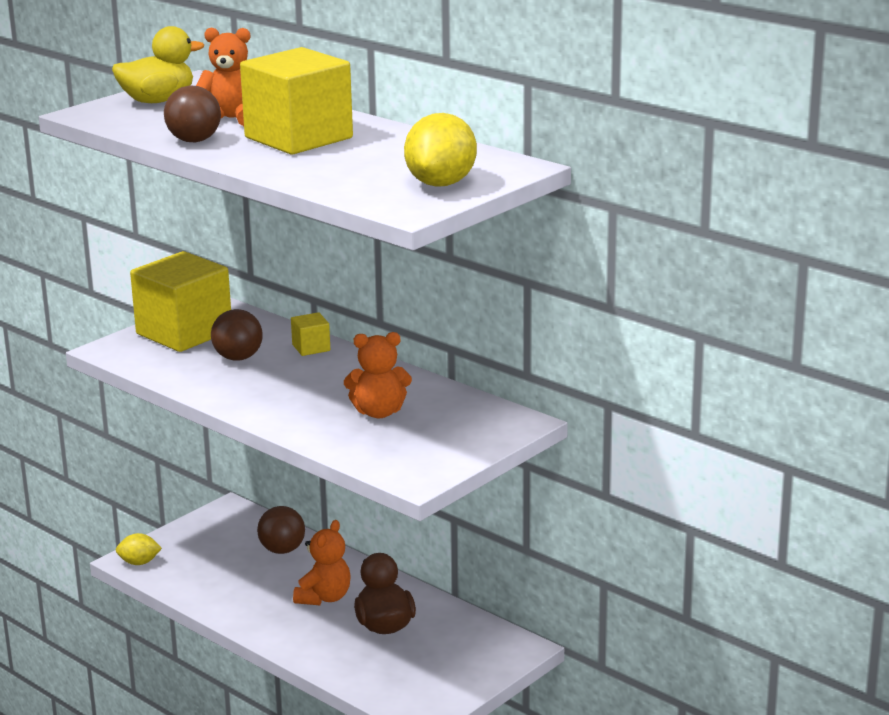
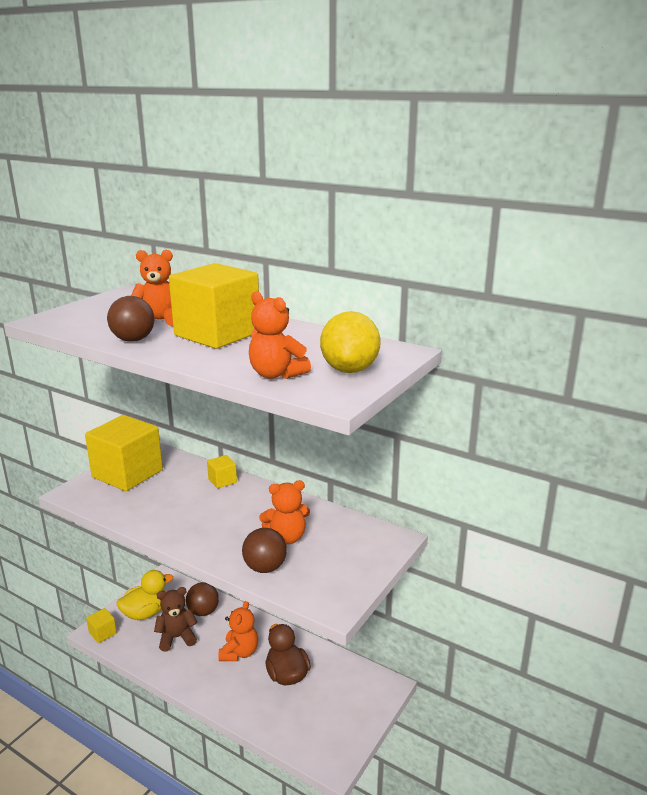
camera: 10 degrees left, 0 degrees up
yellow duck [112,26,204,103] -> yellow duck moved to [116,570,173,620]
yellow lemon [116,533,162,565] -> yellow cube [86,608,117,643]
brown ball [211,309,263,361] -> brown ball moved to [242,528,287,573]
none -> brown teddy bear [154,587,198,652]
none -> orange teddy bear [249,292,311,379]

